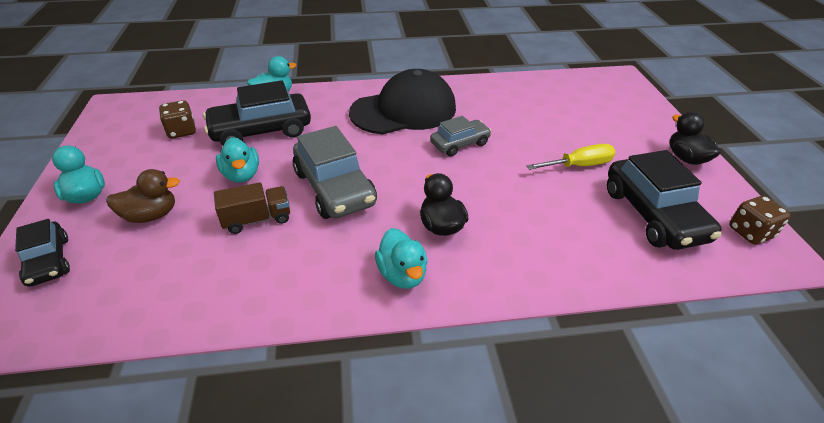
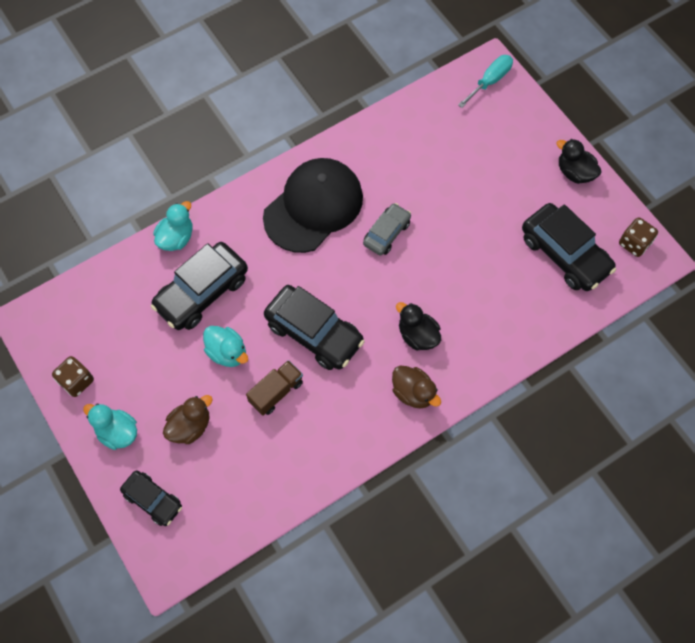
camera: 25 degrees left, 25 degrees up
brown dice [159,100,196,139] -> brown dice moved to [52,356,94,397]
grey car [293,126,377,219] -> black car [264,285,365,370]
turquoise duck [375,228,428,289] -> brown duck [392,365,441,409]
yellow screwdriver [527,144,616,170] -> none
none -> turquoise screwdriver [458,55,513,108]

